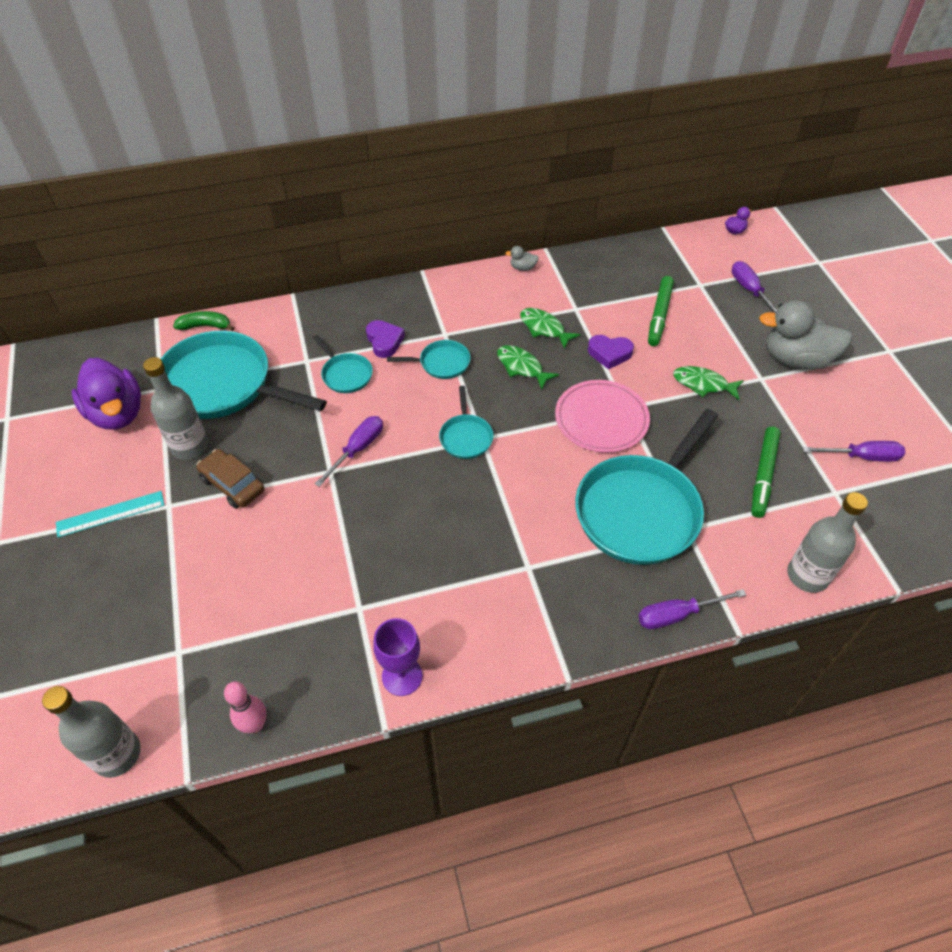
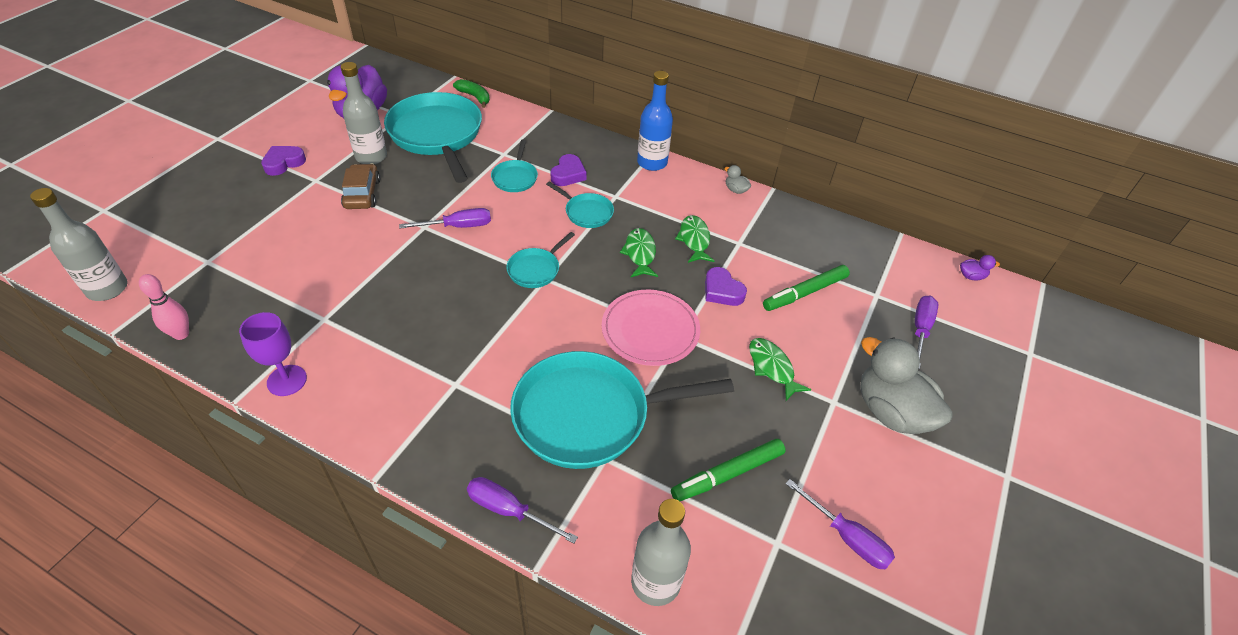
camera: 40 degrees right, 5 degrees down
turquoise ruler [56,491,165,537] -> purple heart [261,146,306,176]
none -> blue bottle [637,71,673,171]

